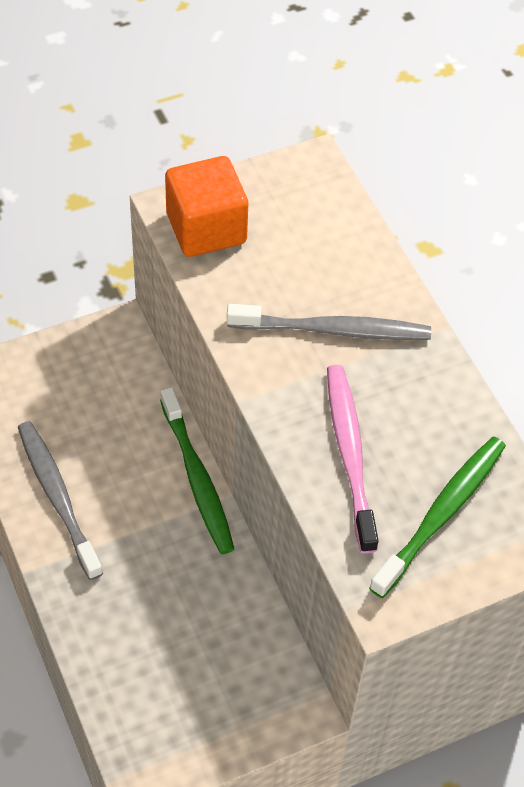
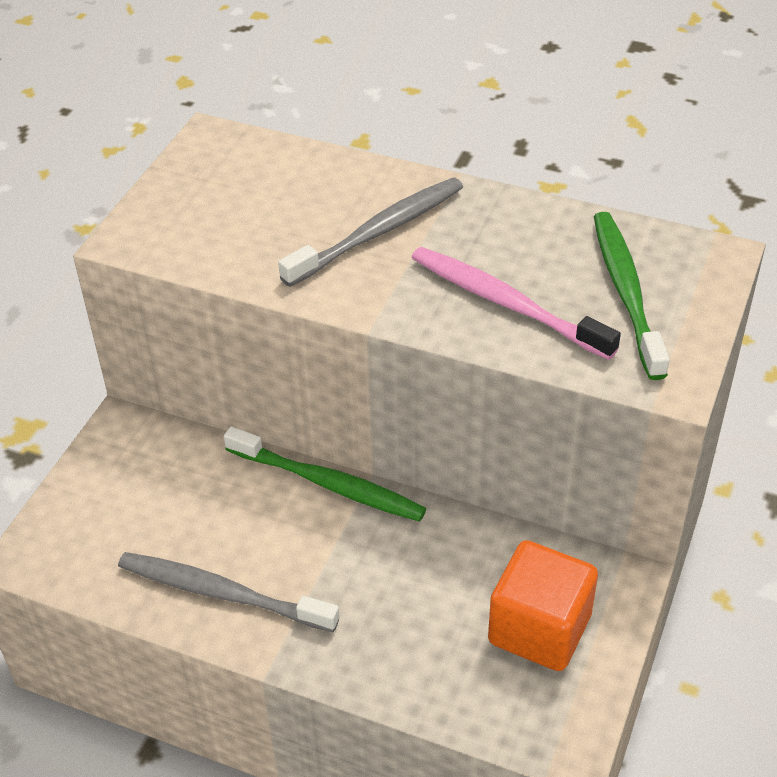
camera: 40 degrees left, 10 degrees down
orange cube [165,156,248,257] -> orange cube moved to [488,540,598,671]

